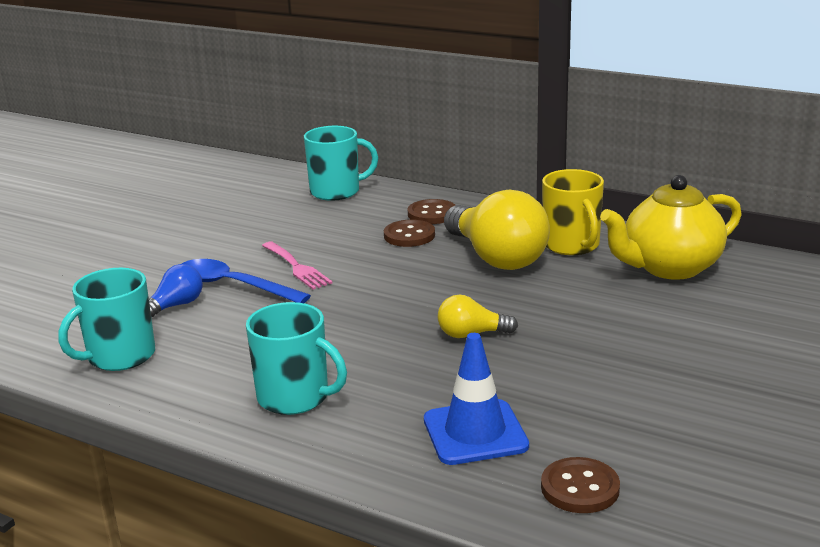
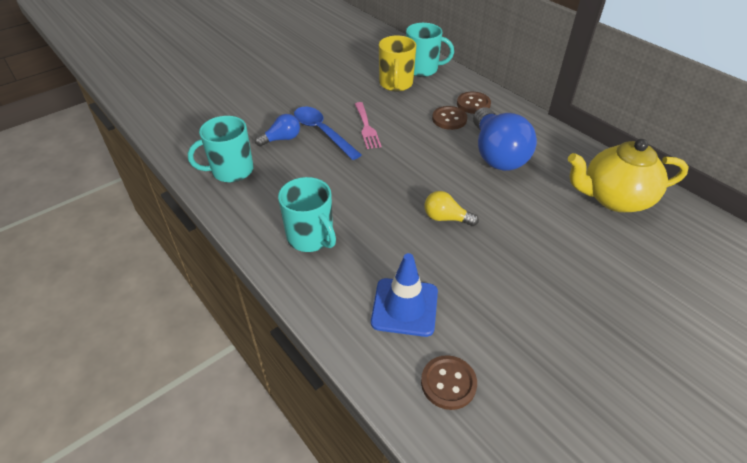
camera: 20 degrees right, 20 degrees up
yellow light bulb [444,189,550,270] -> blue light bulb [473,107,537,171]
yellow mug [542,169,604,255] -> yellow mug moved to [379,35,416,92]

